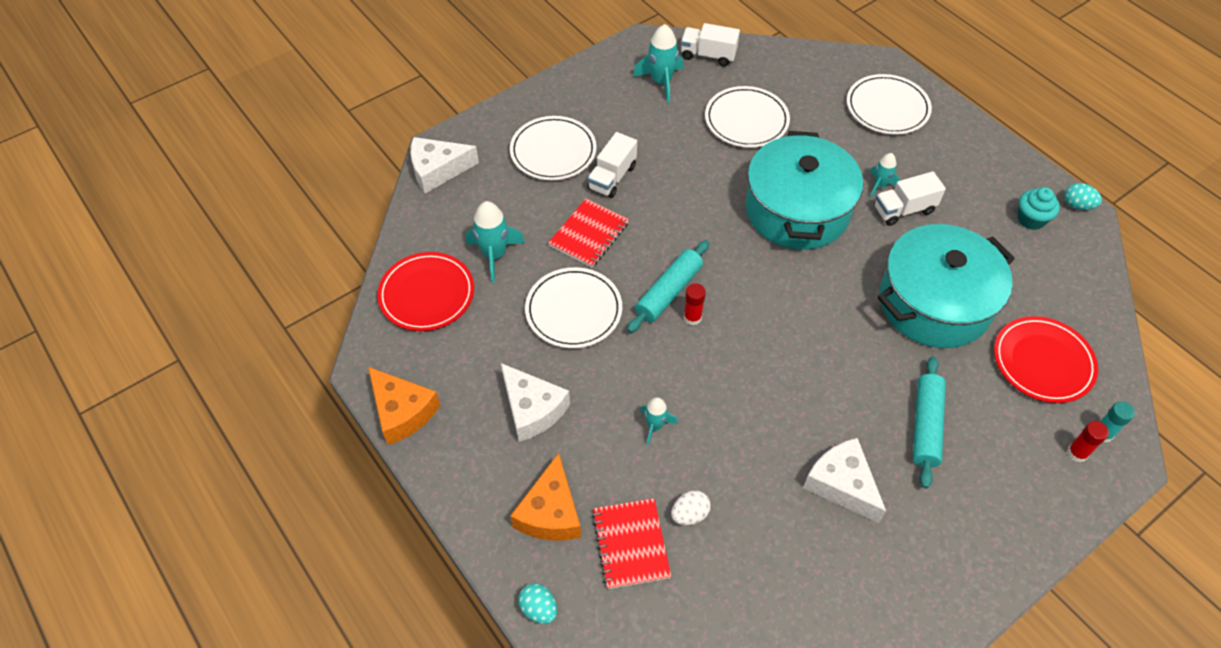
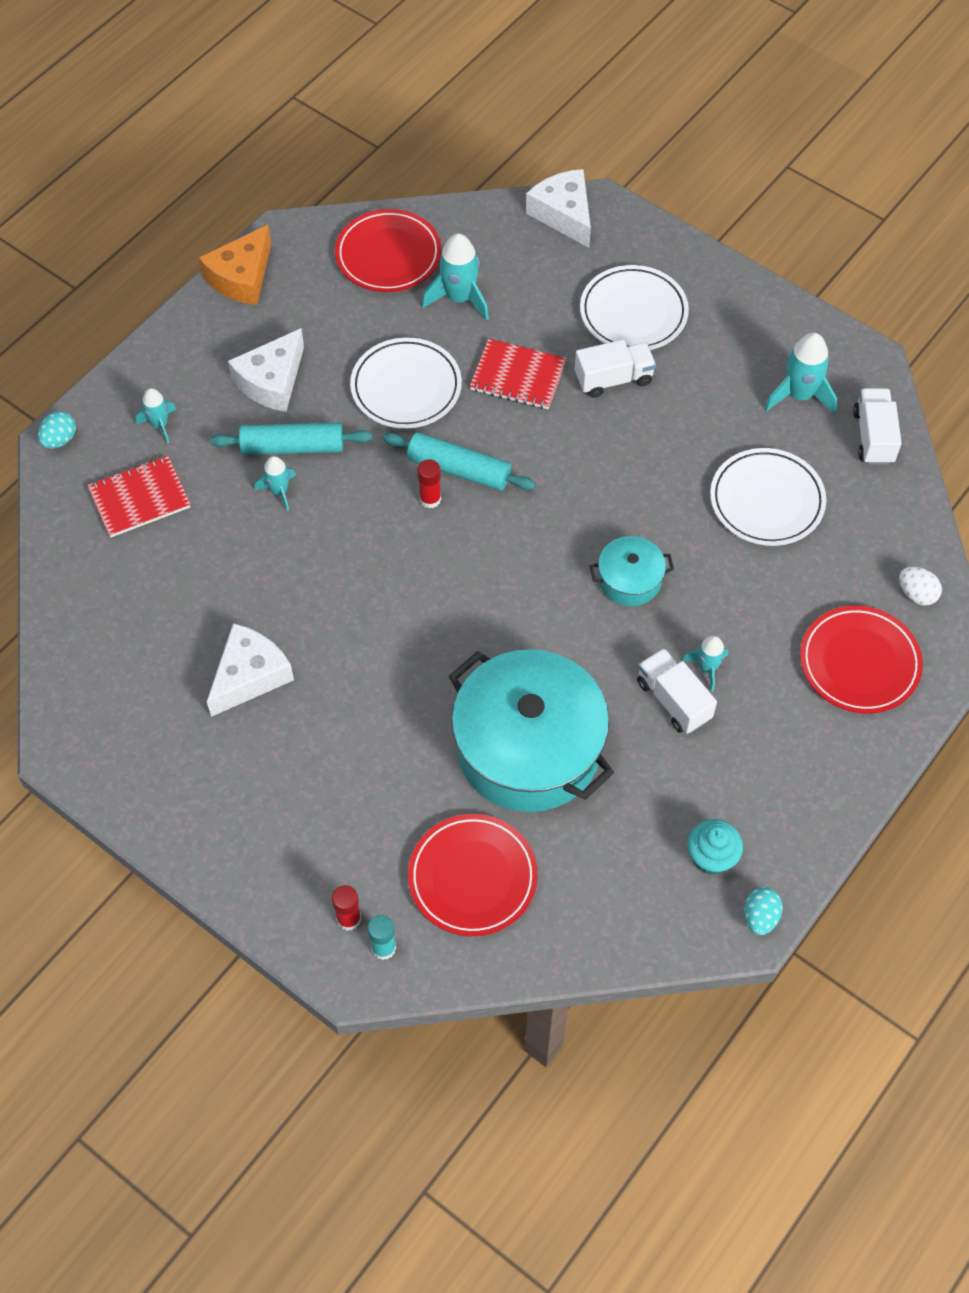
camera: 75 degrees right, 5 degrees up
orange cheese [510,453,581,541] -> turquoise rocket [135,388,176,443]
white truck [587,132,637,198] -> white truck turned 150 degrees clockwise [575,340,656,398]
white egg [671,490,711,525] -> white egg moved to [899,566,942,606]
turquoise pot [745,131,863,250] -> turquoise pot [590,536,674,606], size x0.46
white plate [847,74,932,135] -> red plate [800,606,923,714]
turquoise rolling pin [913,356,946,489] -> turquoise rolling pin moved to [210,422,372,455]

